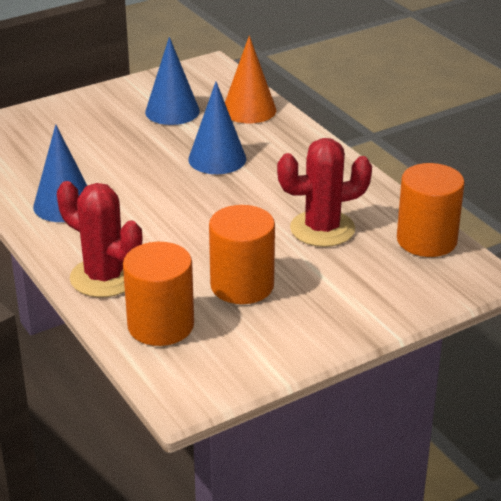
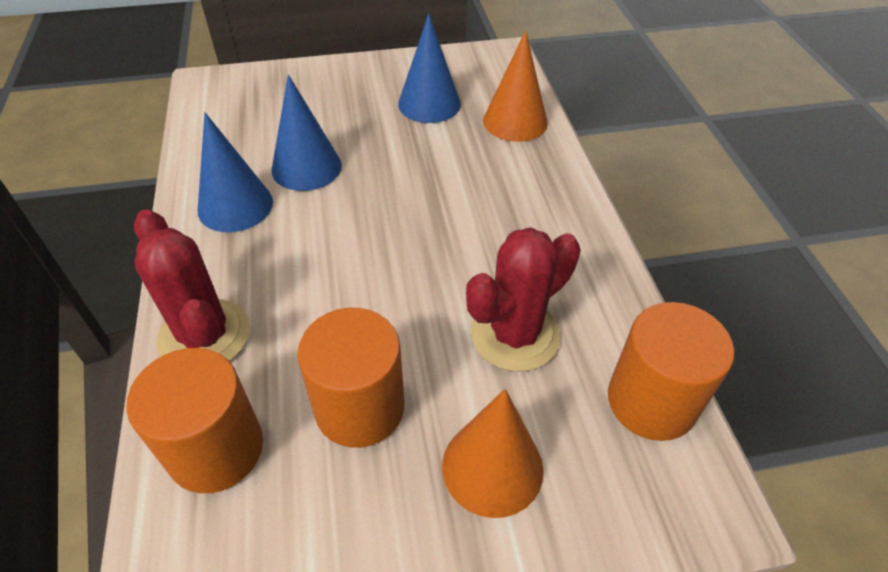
camera: 20 degrees right, 15 degrees up
blue cone [188,82,246,174] -> blue cone moved to [271,75,342,191]
red cactus [277,138,372,247] -> red cactus turned 45 degrees counterclockwise [466,227,581,371]
none -> orange cone [442,389,544,518]

